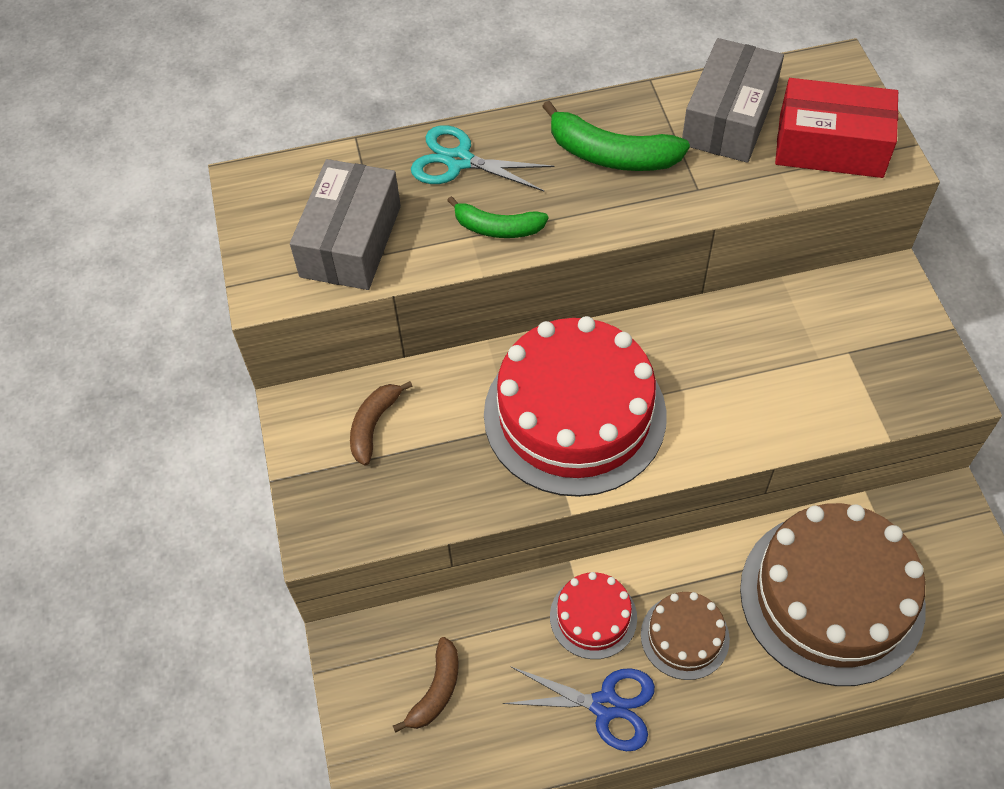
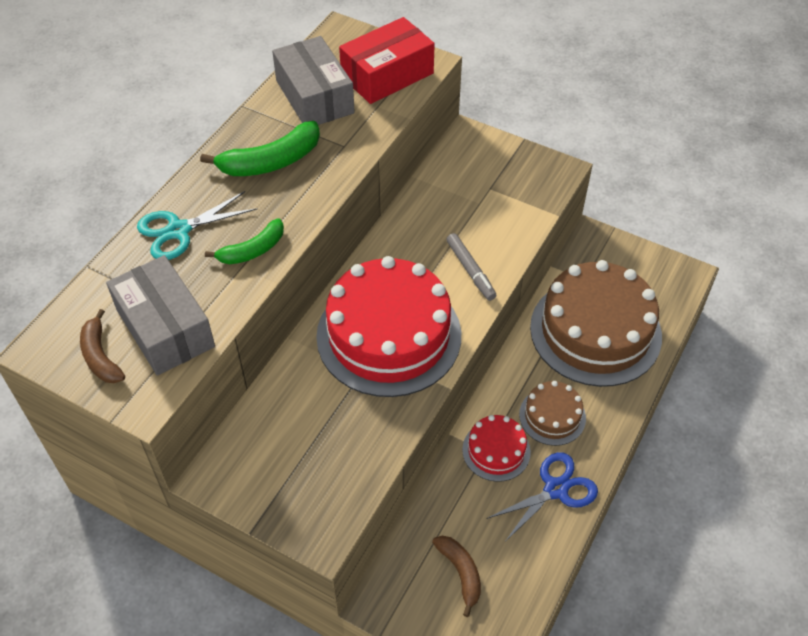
camera: 50 degrees left, 5 degrees down
brown banana [350,381,413,465] -> brown banana moved to [80,309,125,383]
none -> grey marker [446,233,497,301]

